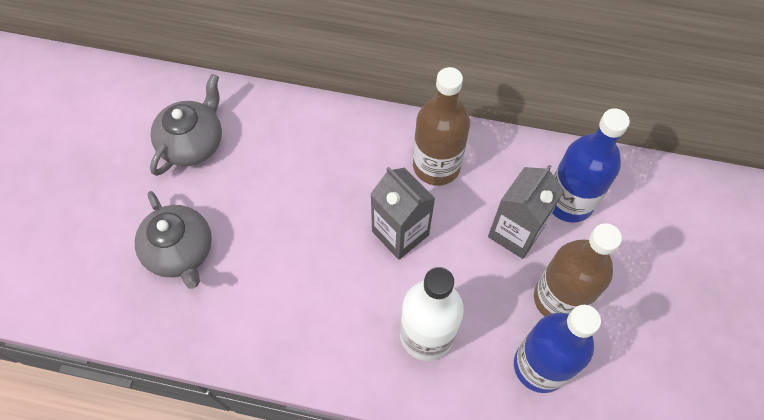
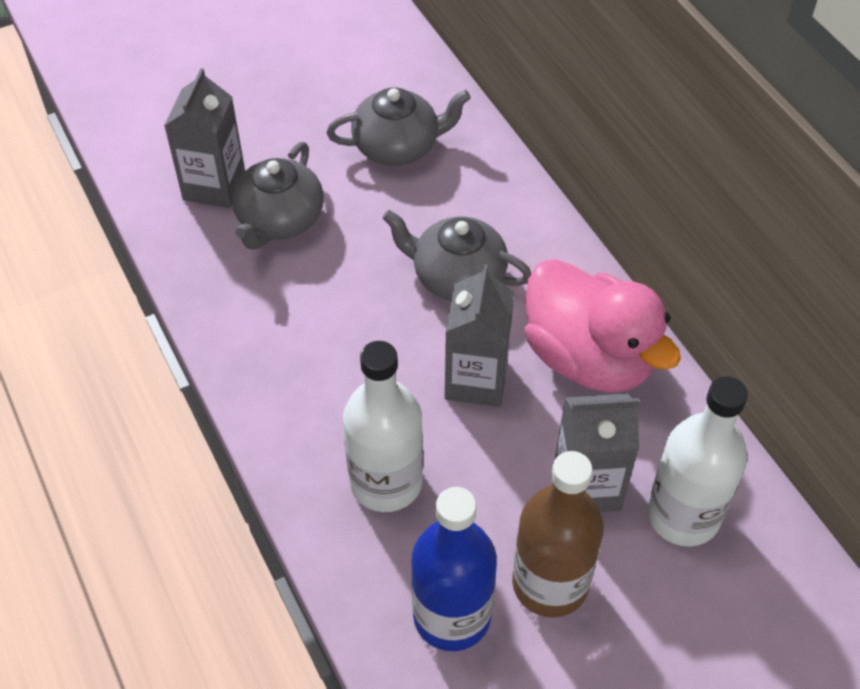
camera: 50 degrees right, 10 degrees down
brown bottle [413,67,470,186] -> pink duck [525,259,681,393]
blue bottle [552,108,630,223] -> white bottle [647,376,748,547]
none -> grey carton [164,68,245,208]
none -> grey teapot [382,210,531,301]

